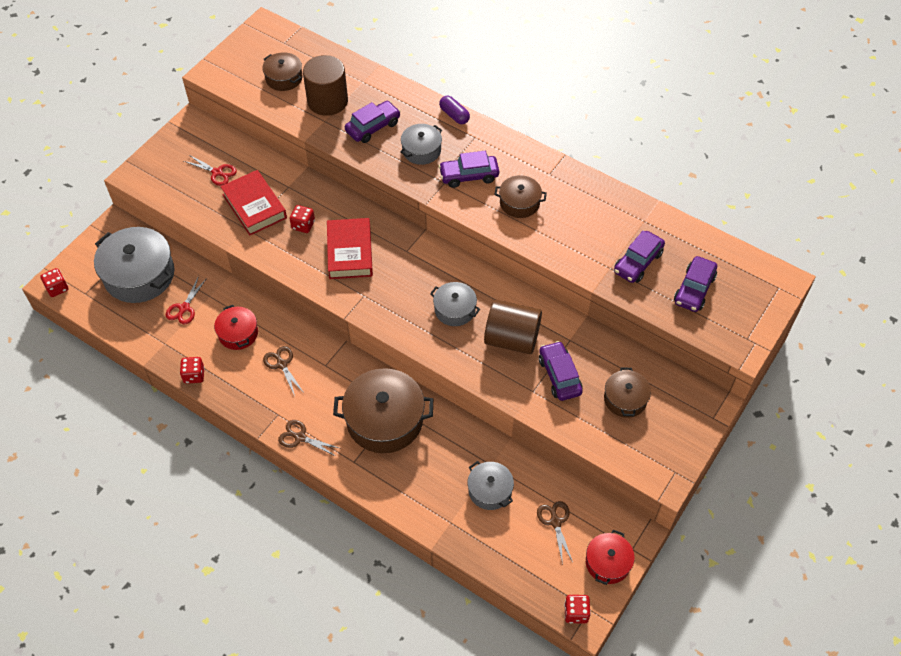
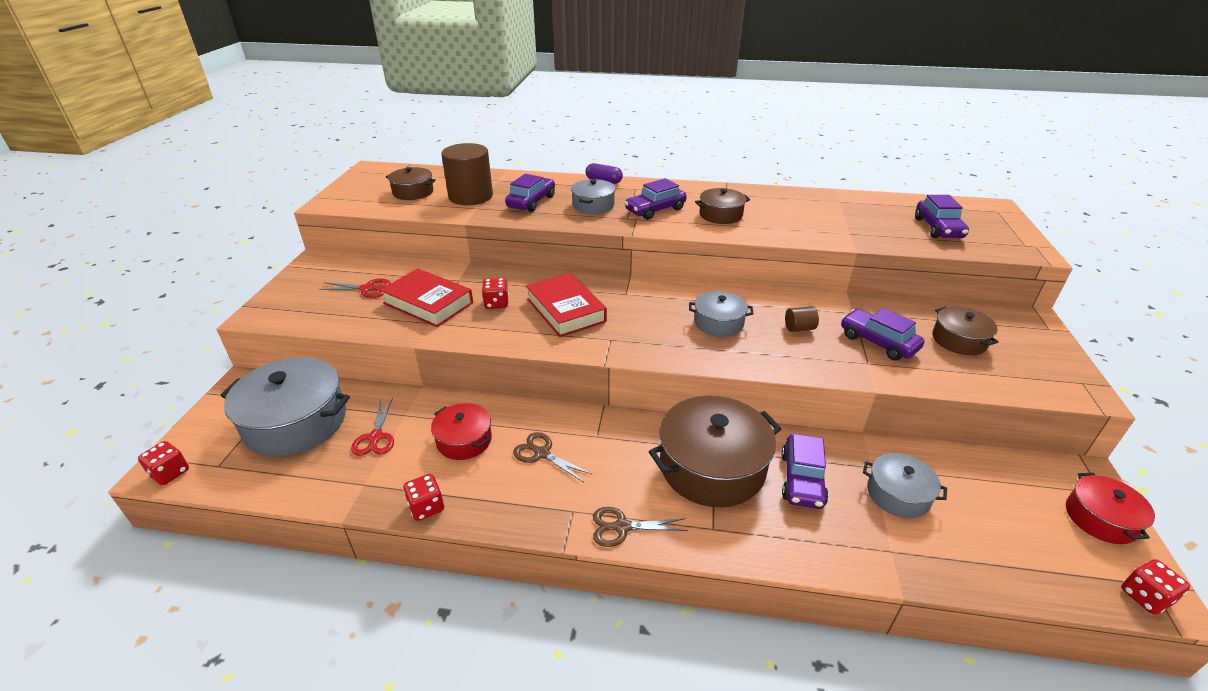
camera: 25 degrees left, 20 degrees down
brown cylinder [484,300,542,354] -> brown cylinder [785,306,819,332], size x0.43
brown scissors [537,501,573,565] -> none
purple car [614,230,665,283] -> purple car moved to [782,434,829,509]

